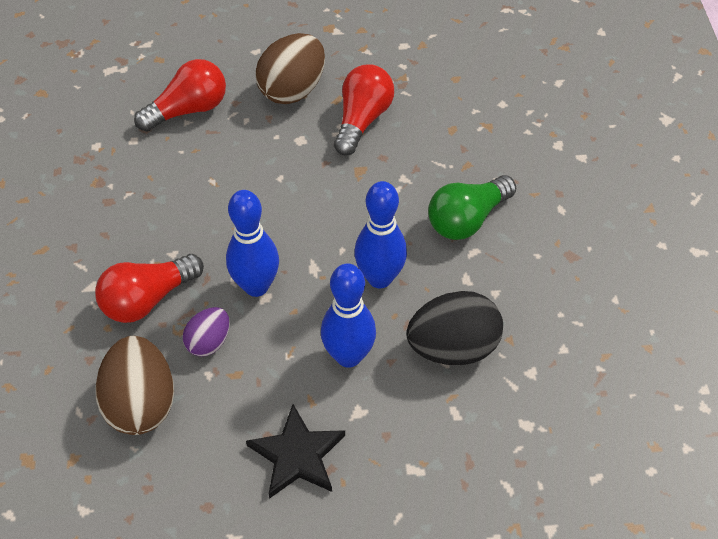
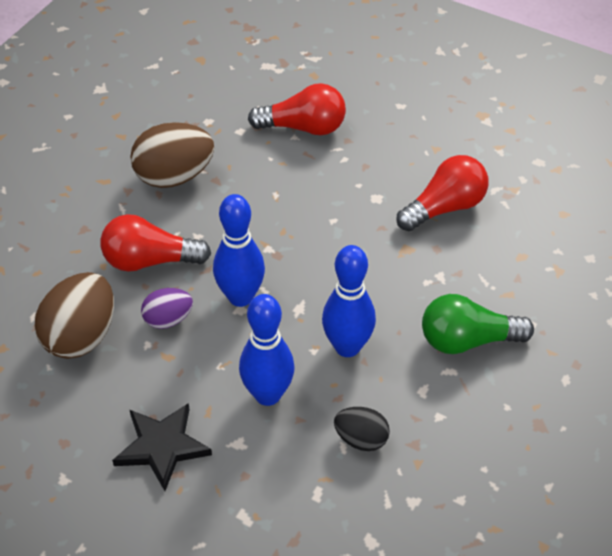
camera: 35 degrees right, 5 degrees down
brown egg [255,33,325,104] -> brown egg moved to [130,122,214,188]
black egg [406,291,503,365] -> black egg [334,407,390,451], size x0.56

